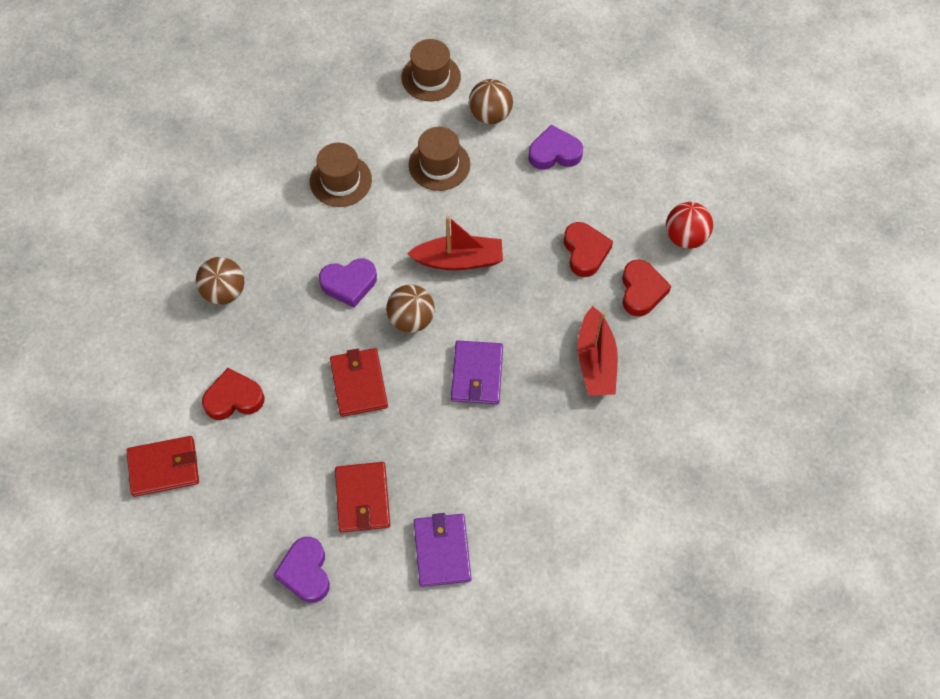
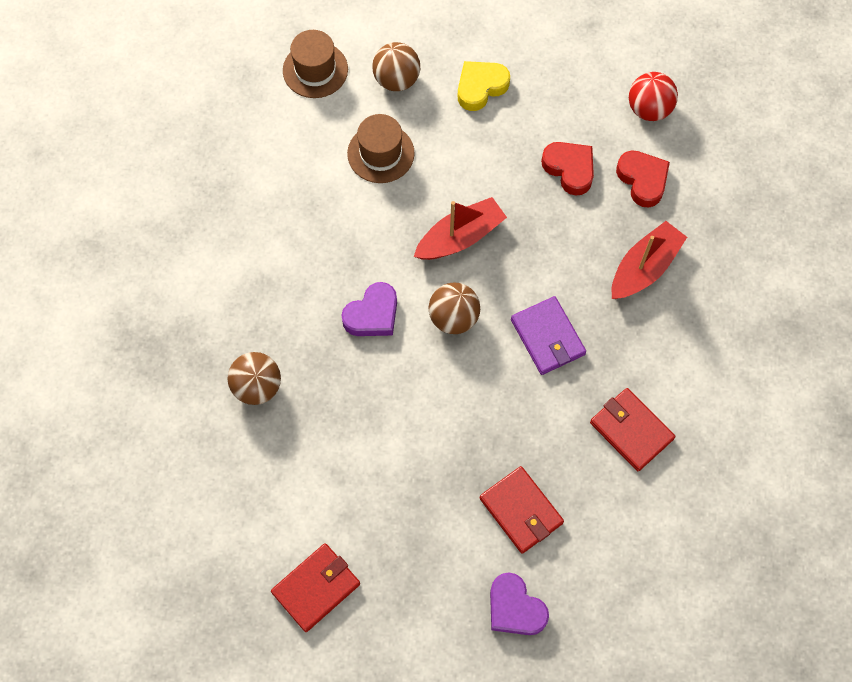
camera: 30 degrees left, 5 degrees up
red heart [202,368,264,420] -> none
brown hat [310,143,372,207] -> none
red wallet [330,348,388,417] -> red wallet moved to [590,388,675,471]
purple wallet [414,513,471,587] -> none
purple heart [529,125,583,170] -> yellow heart [458,61,510,111]
red boat [578,306,618,396] -> red boat turned 105 degrees counterclockwise [612,221,687,299]

